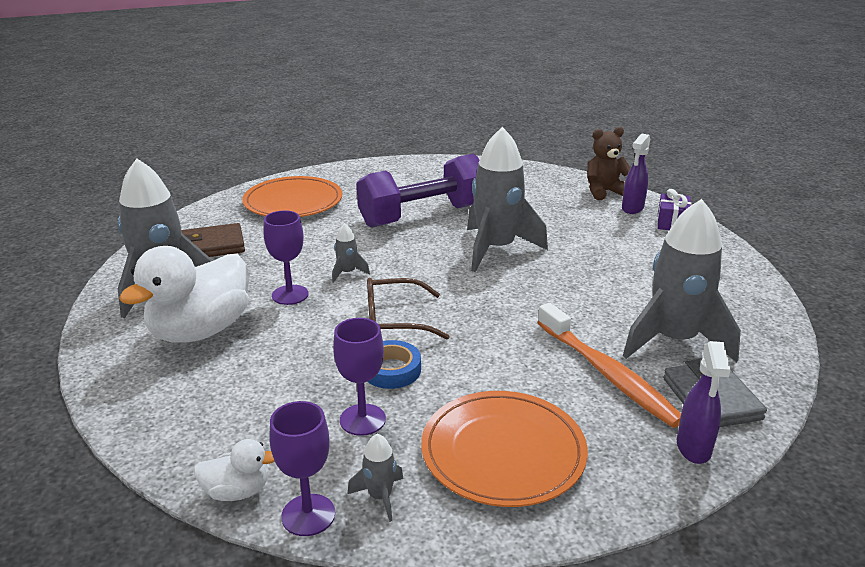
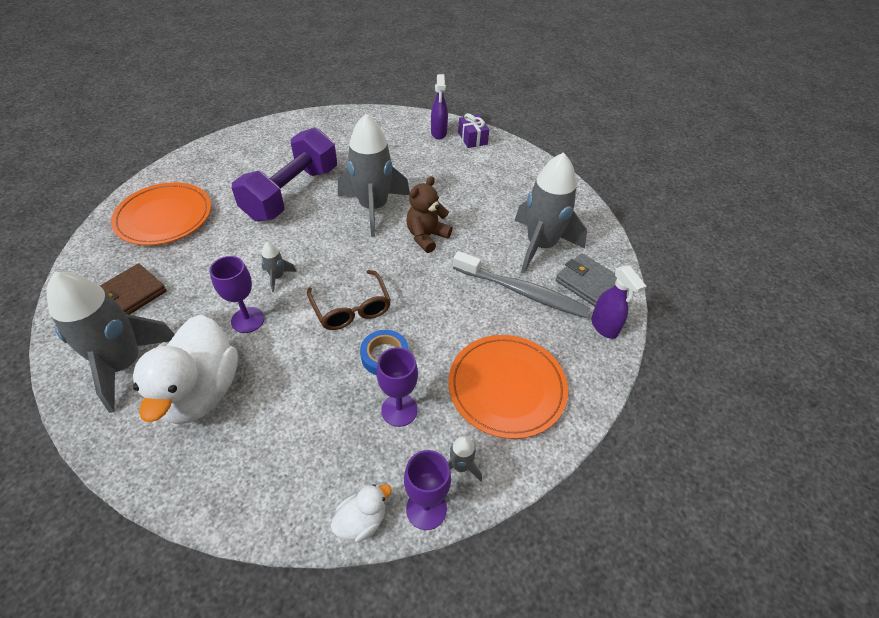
camera: 35 degrees left, 20 degrees up
brown glasses [367,278,450,340] -> brown glasses turned 75 degrees counterclockwise [307,270,391,330]
orange toothbrush [537,303,681,428] -> grey toothbrush [453,251,590,318]
brown teddy bear [587,127,631,200] -> brown teddy bear moved to [407,176,452,253]

